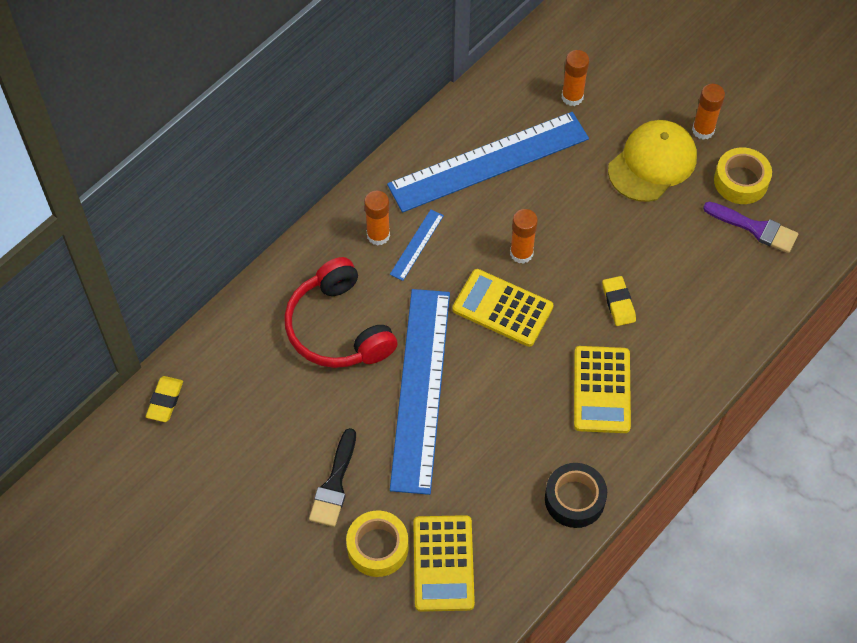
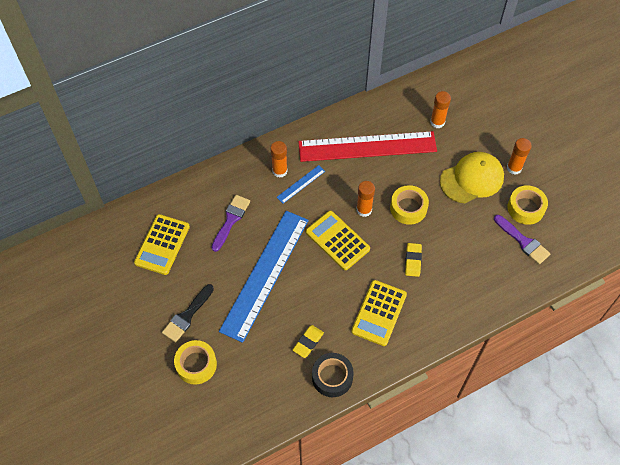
camera: 20 degrees right, 0 degrees up
yellow eraser [146,376,183,422] -> yellow eraser moved to [293,325,324,358]
red headphones [284,257,398,368] -> purple brush [211,195,250,252]
blue ruler [387,112,589,213] -> red ruler [298,131,437,162]
yellow calculator [413,515,475,612] -> yellow calculator moved to [134,214,190,275]
none -> yellow tape [390,185,429,225]

